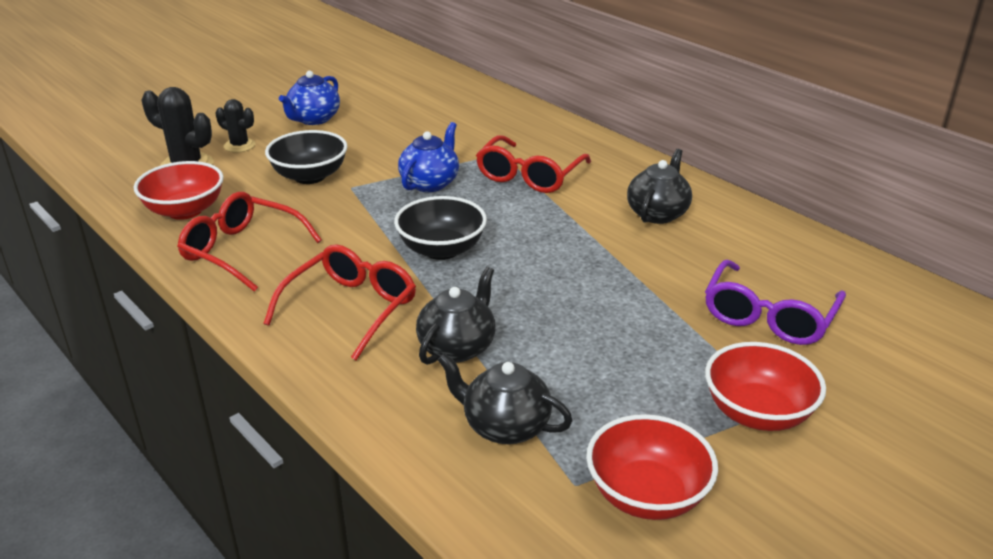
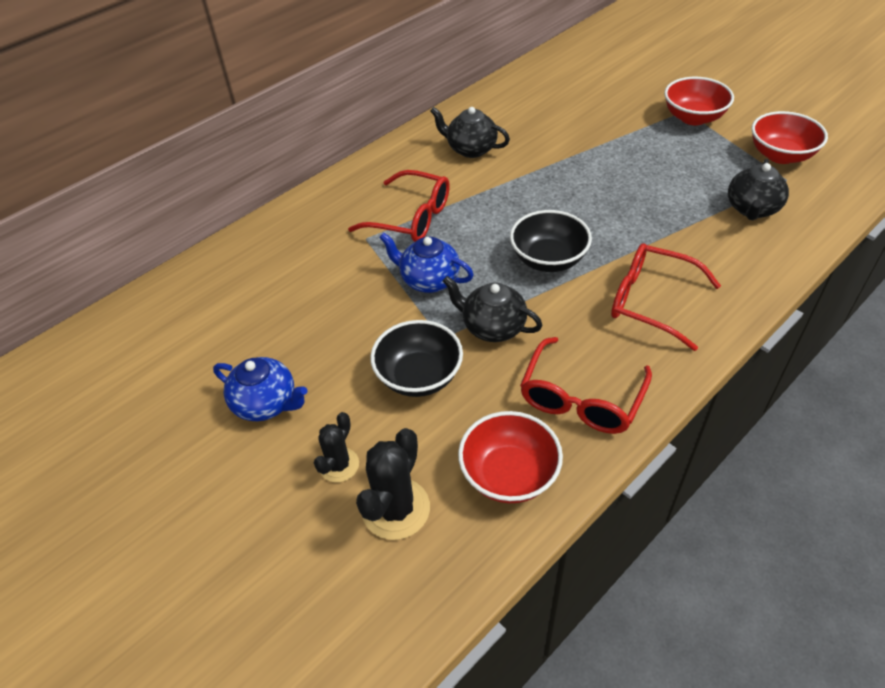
camera: 90 degrees left, 15 degrees up
black teapot [416,267,496,365] -> black teapot moved to [443,276,543,342]
purple glasses [705,260,846,345] -> none

